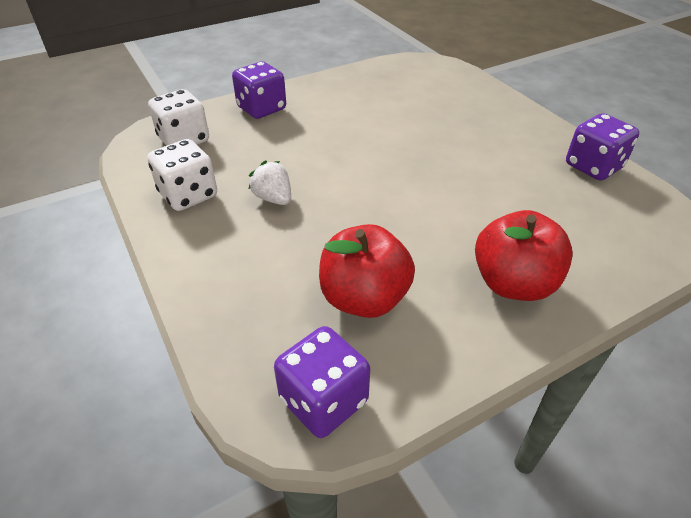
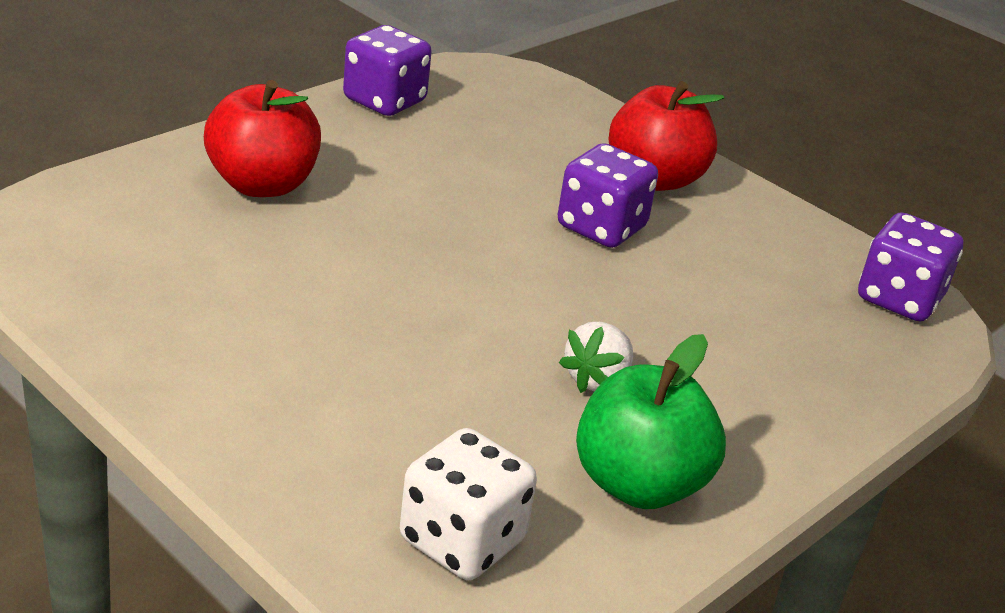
camera: 110 degrees left, 10 degrees down
white dice [148,139,217,211] -> green apple [576,334,726,509]
purple dice [232,61,286,119] -> purple dice moved to [558,143,658,248]
red apple [319,224,415,318] -> red apple moved to [204,80,321,197]

